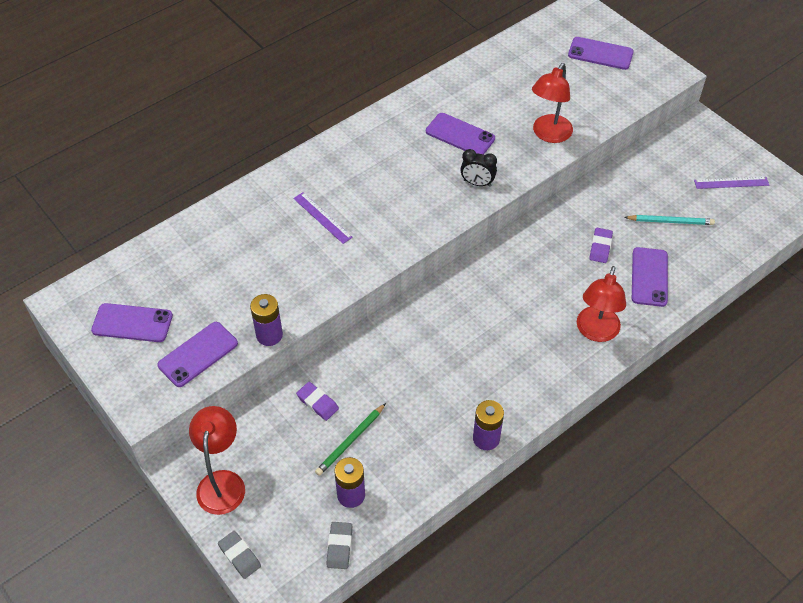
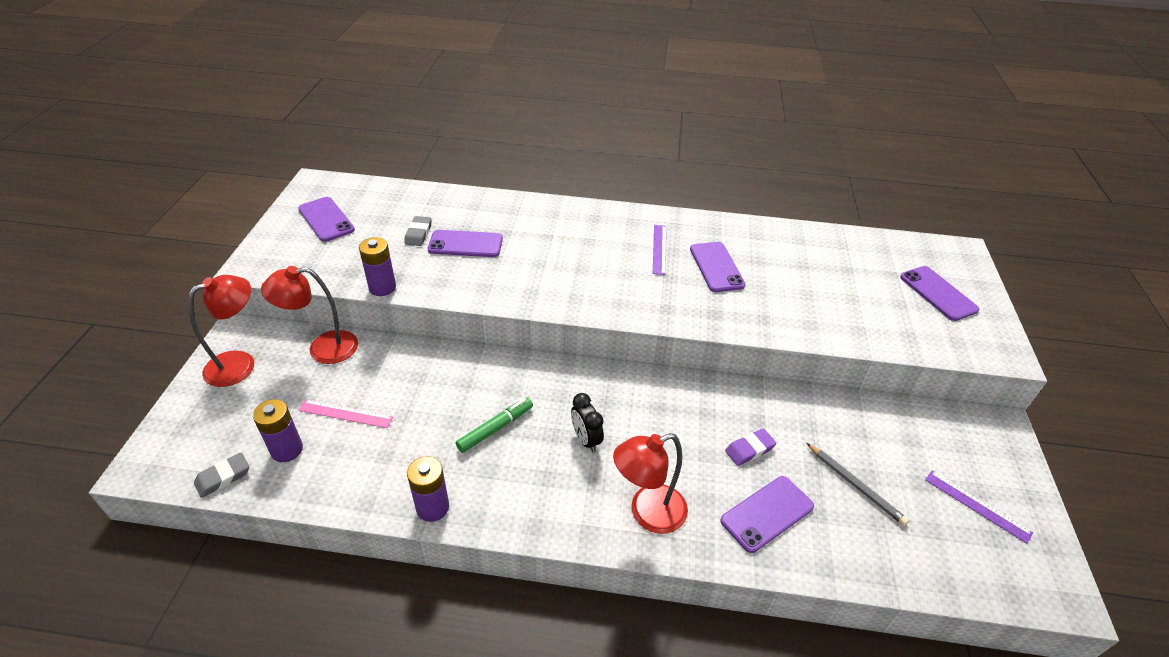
camera: 45 degrees right, 10 degrees down
purple phone [157,322,238,387] -> purple phone moved to [428,230,503,257]
grey eraser [218,531,261,579] -> grey eraser moved to [404,216,432,246]
purple ruler [293,192,353,244] -> purple ruler moved to [653,225,666,275]
purple eraser [296,382,339,421] -> none
green pencil [315,403,386,476] -> pink ruler [299,399,393,428]
black clock [460,149,497,187] -> black clock moved to [571,393,604,452]
red lamp [532,63,573,143] -> red lamp moved to [261,266,358,364]
turquoise pencil [624,215,715,225] -> grey pencil [807,443,909,526]
none -> green marker [456,398,533,453]

